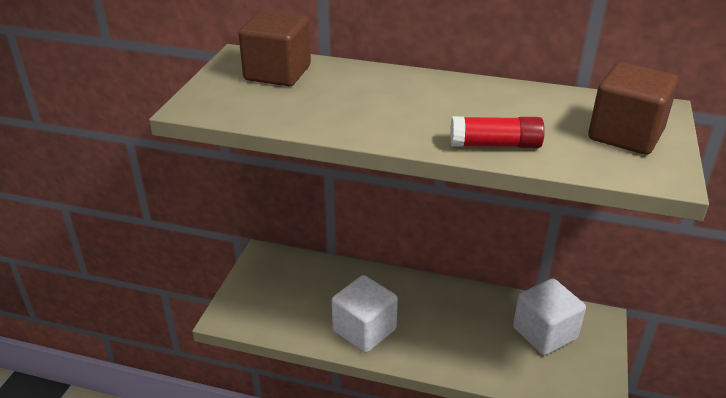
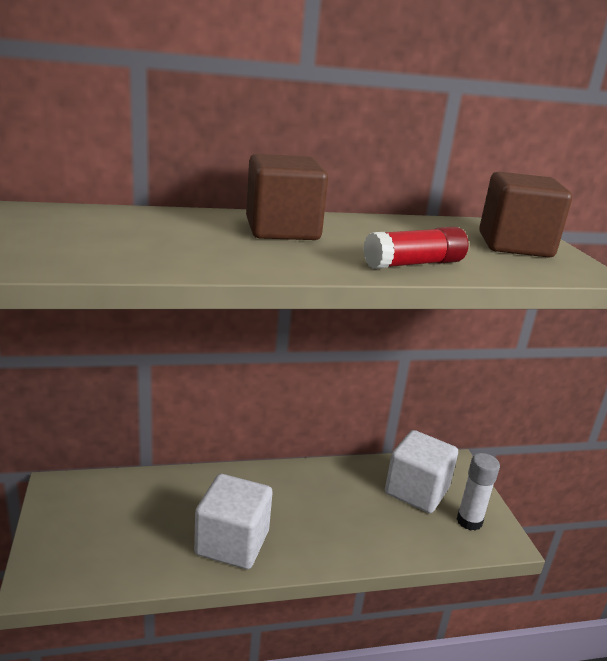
camera: 30 degrees left, 10 degrees down
brown cube [238,11,311,86] -> brown cube moved to [246,154,328,240]
none -> white glue stick [457,453,500,531]

